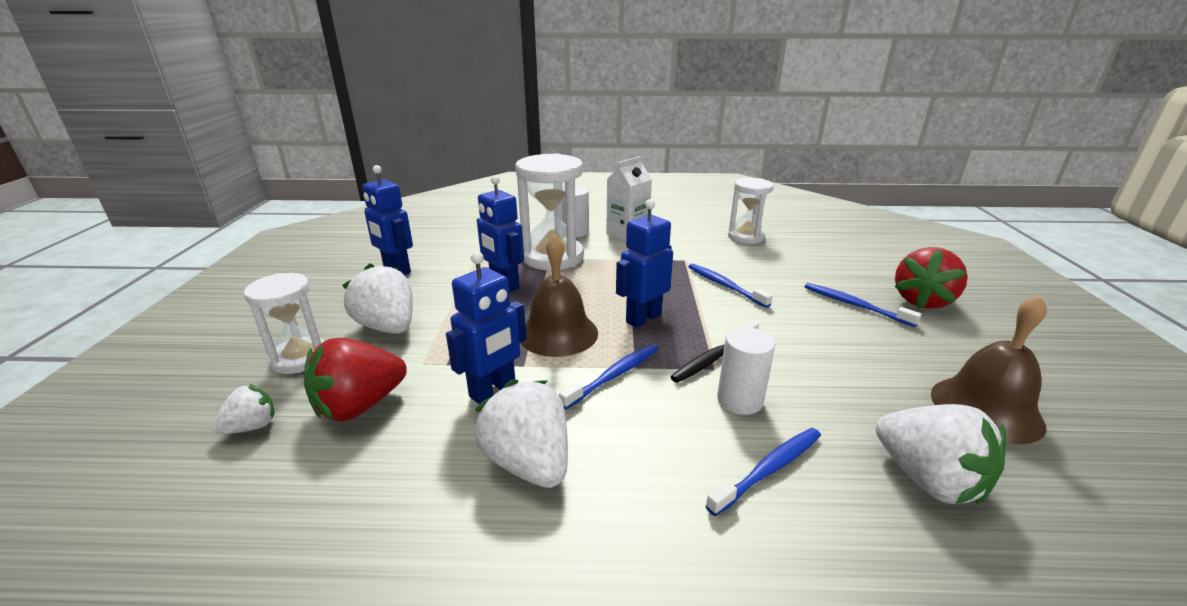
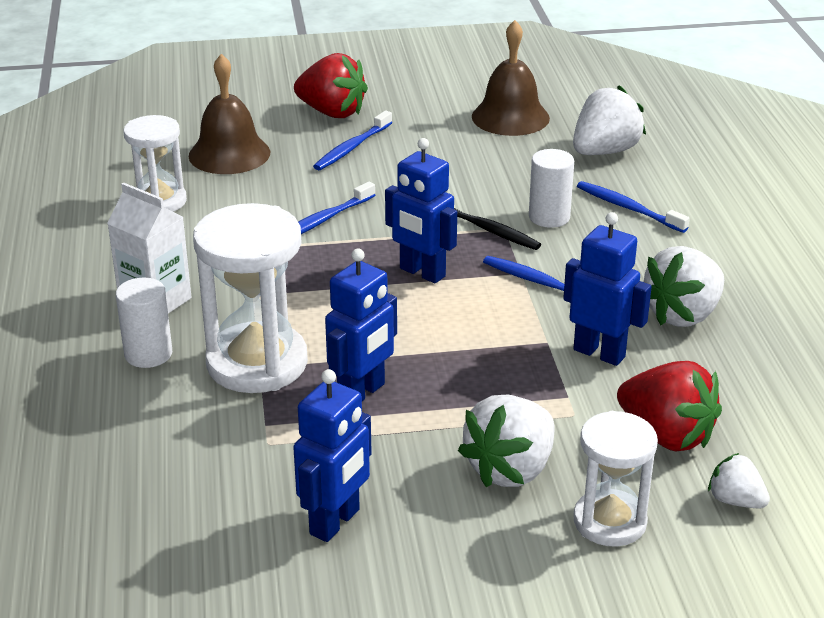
camera: 100 degrees left, 5 degrees up
brown bell [520,234,598,357] -> brown bell moved to [189,54,270,174]

